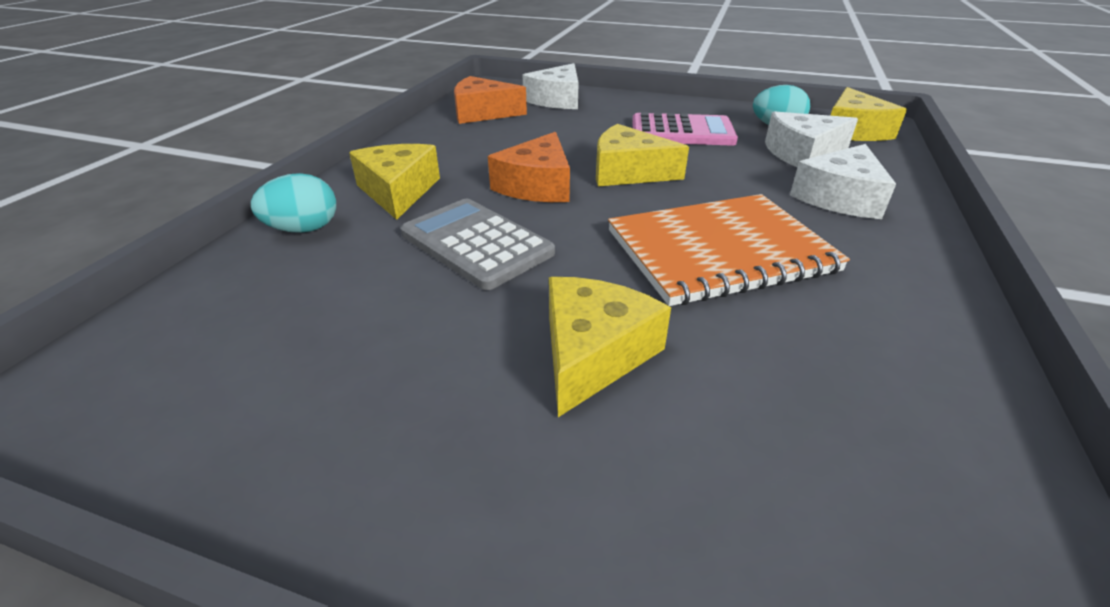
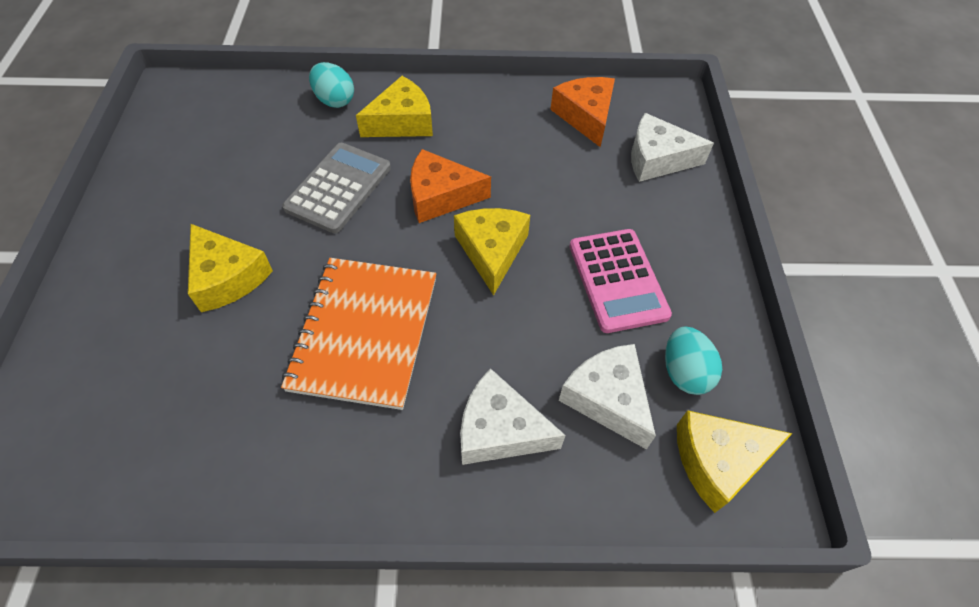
camera: 70 degrees right, 20 degrees up
yellow cheese [549,277,671,417] -> yellow cheese turned 45 degrees clockwise [188,224,273,312]
orange notebook [608,194,850,306] -> orange notebook turned 45 degrees clockwise [281,258,436,410]

